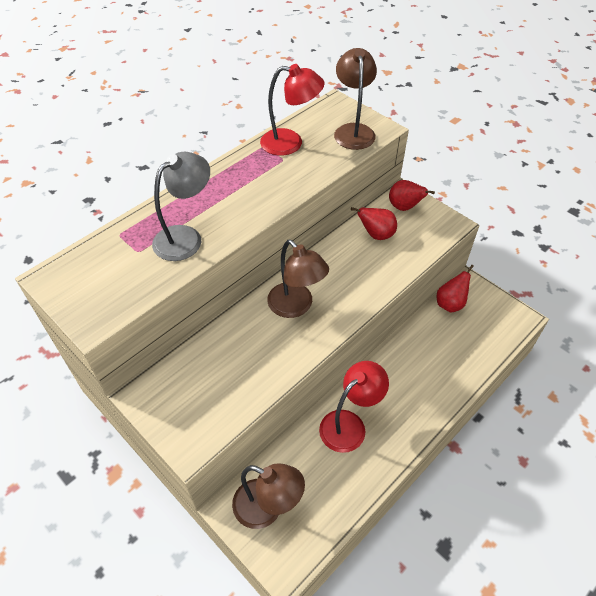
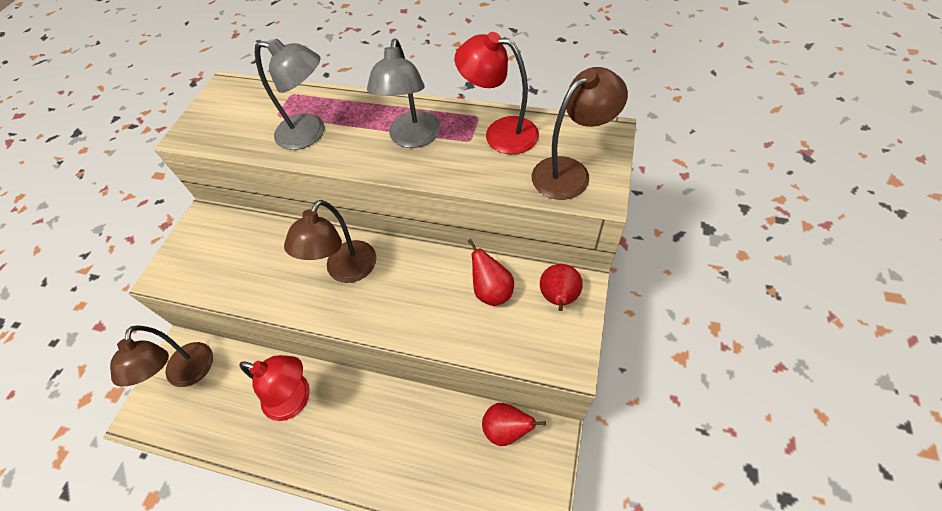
camera: 65 degrees right, 5 degrees up
red lamp [260,64,324,156] -> red lamp turned 135 degrees clockwise [454,32,539,154]
none -> grey lamp [367,39,440,148]

